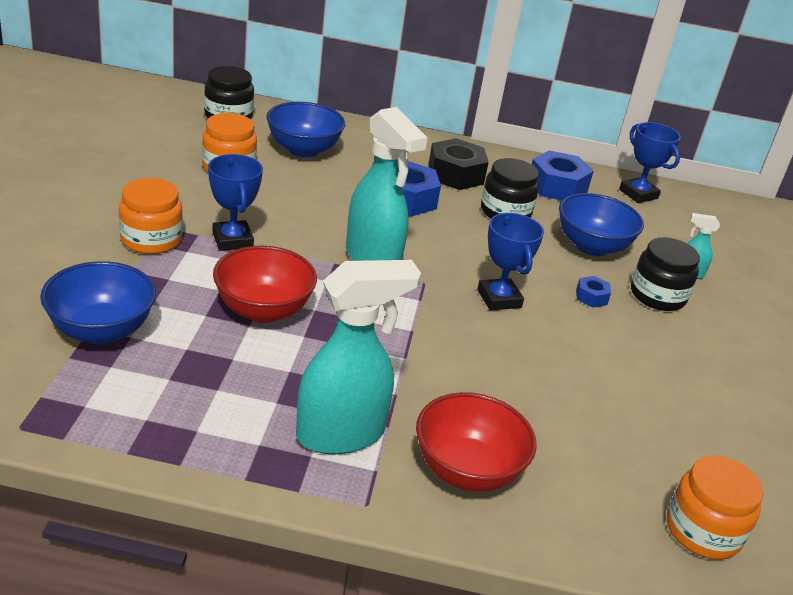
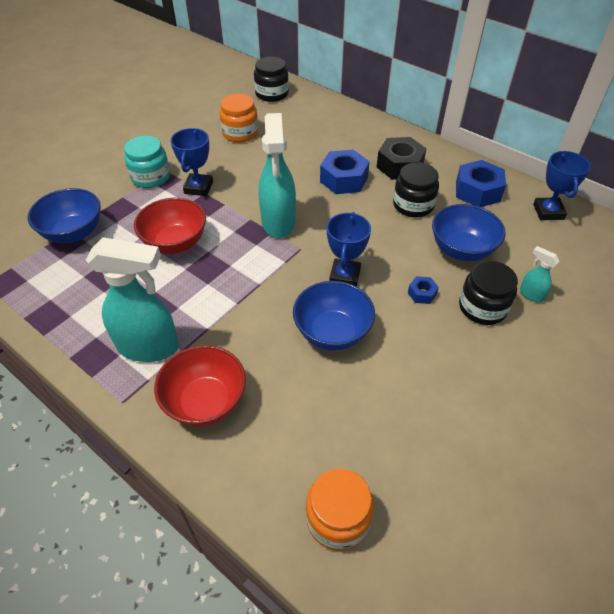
camera: 35 degrees right, 15 degrees up
orange jar [119,178,183,254] -> turquoise jar [124,136,170,188]
blue bowl [266,102,345,158] -> blue bowl moved to [293,281,375,351]

